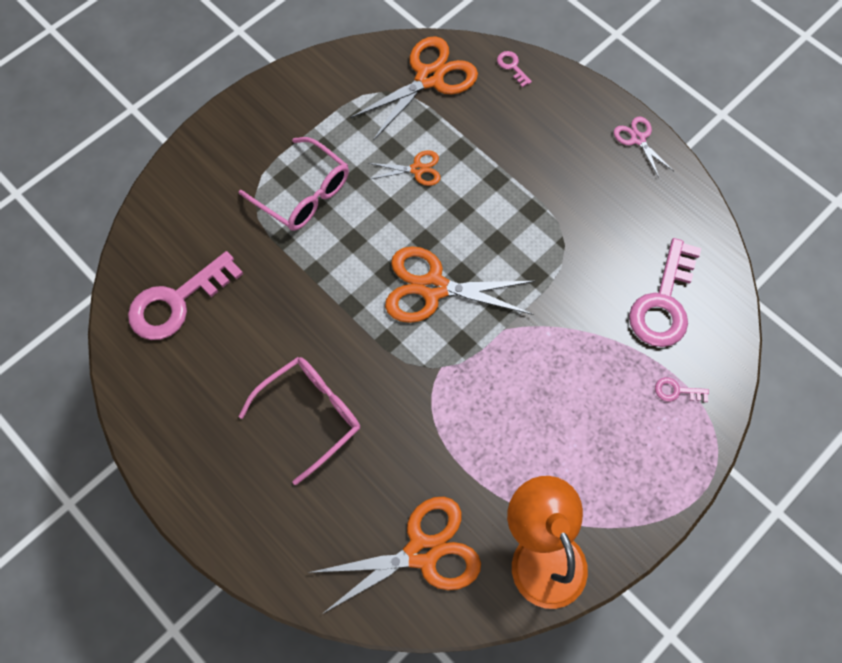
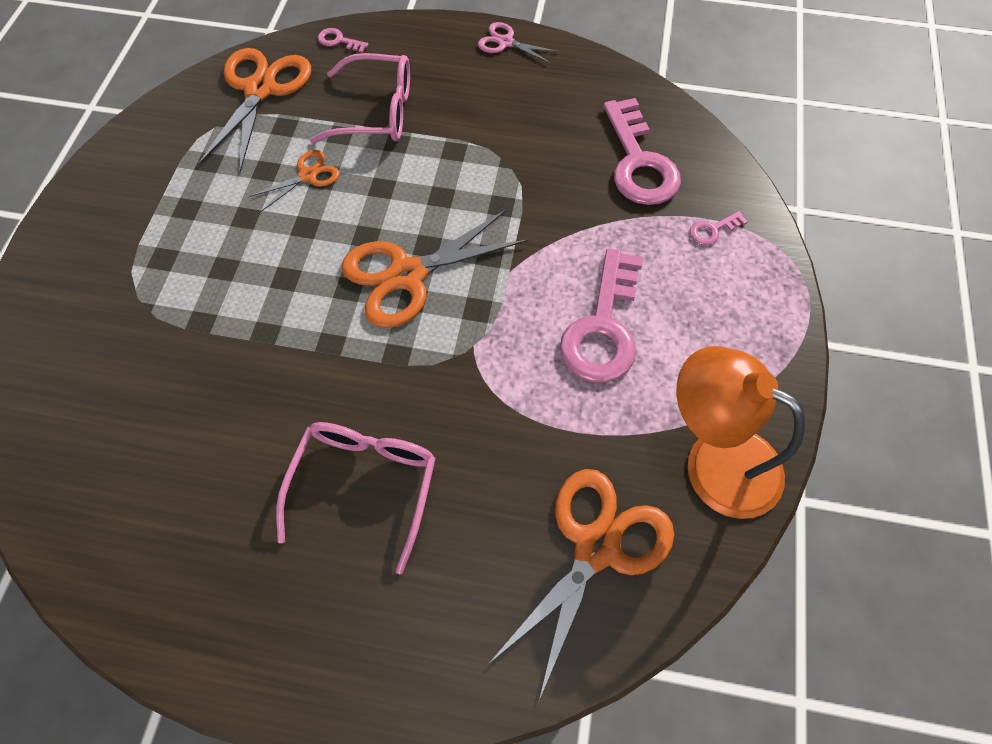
camera: 35 degrees left, 5 degrees down
pink key [128,251,243,340] -> pink key moved to [560,248,643,383]
pink glasses [239,137,349,231] -> pink glasses moved to [310,53,410,144]

